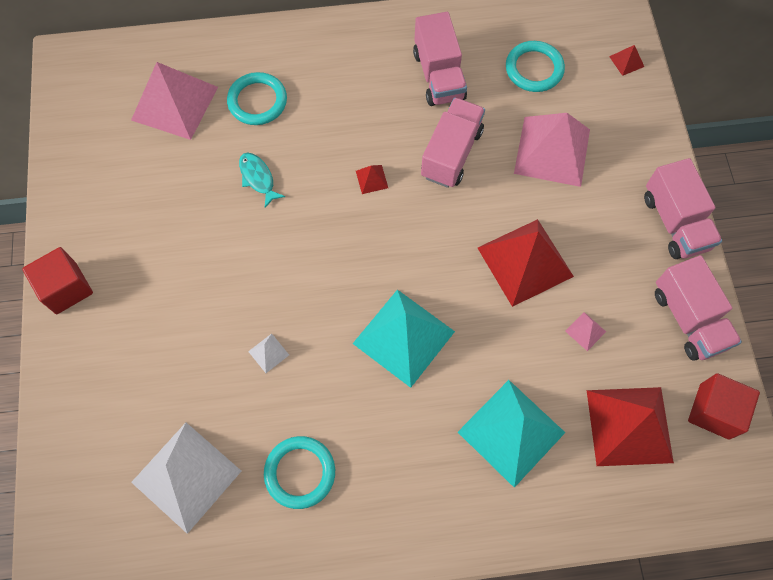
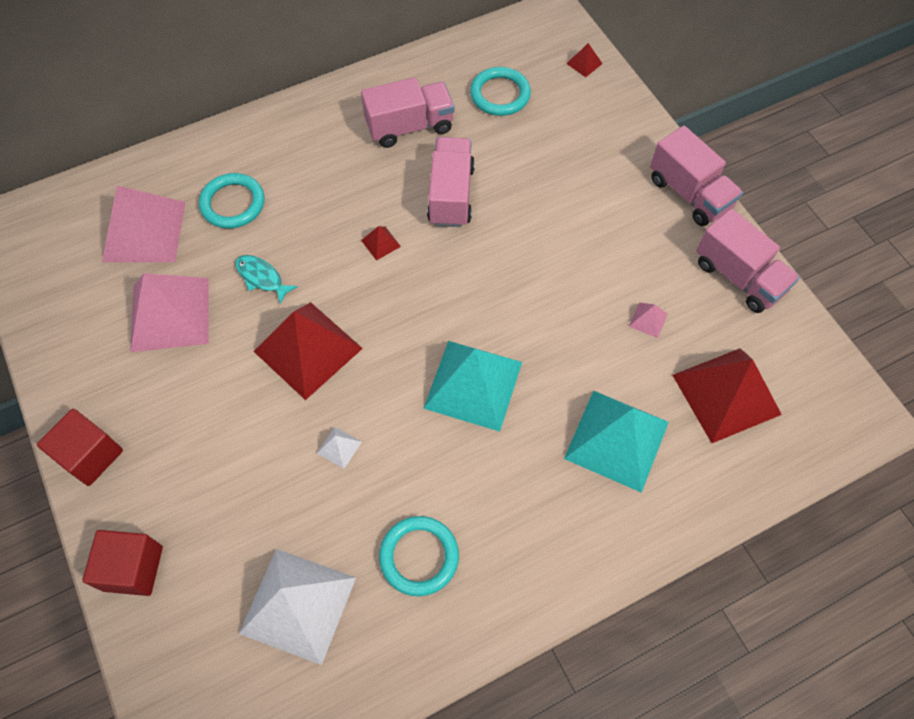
camera: 20 degrees left, 5 degrees down
pink truck [413,12,467,106] -> pink truck turned 75 degrees counterclockwise [361,77,454,148]
red pyramid [478,219,574,307] -> red pyramid moved to [253,302,363,400]
pink pyramid [514,113,590,187] -> pink pyramid moved to [130,273,209,352]
red cube [688,373,760,440] -> red cube moved to [82,530,163,596]

